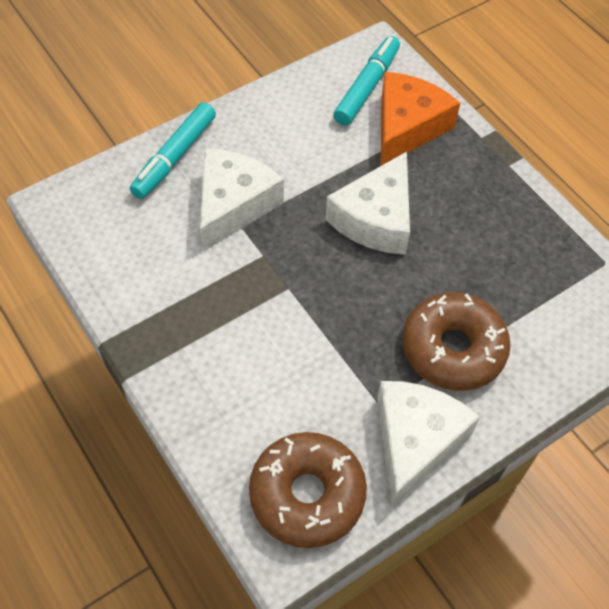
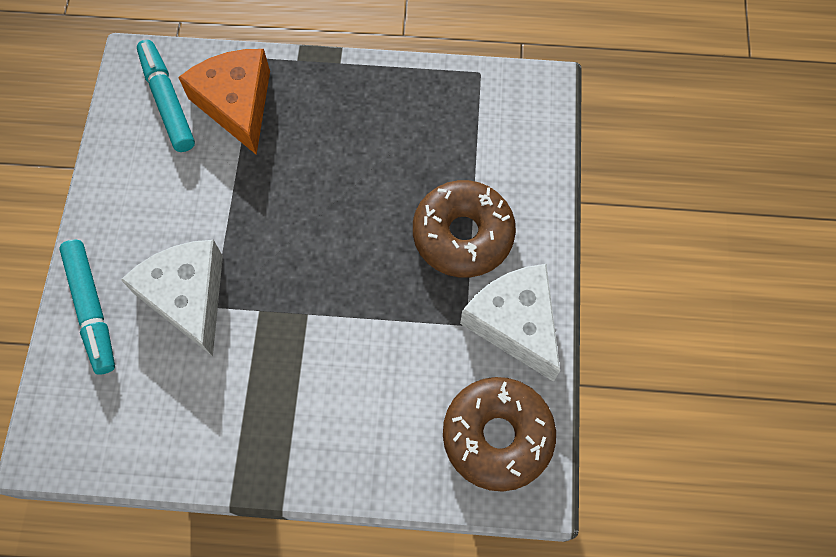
camera: 50 degrees left, 10 degrees up
white cheese [326,152,410,255] -> none

